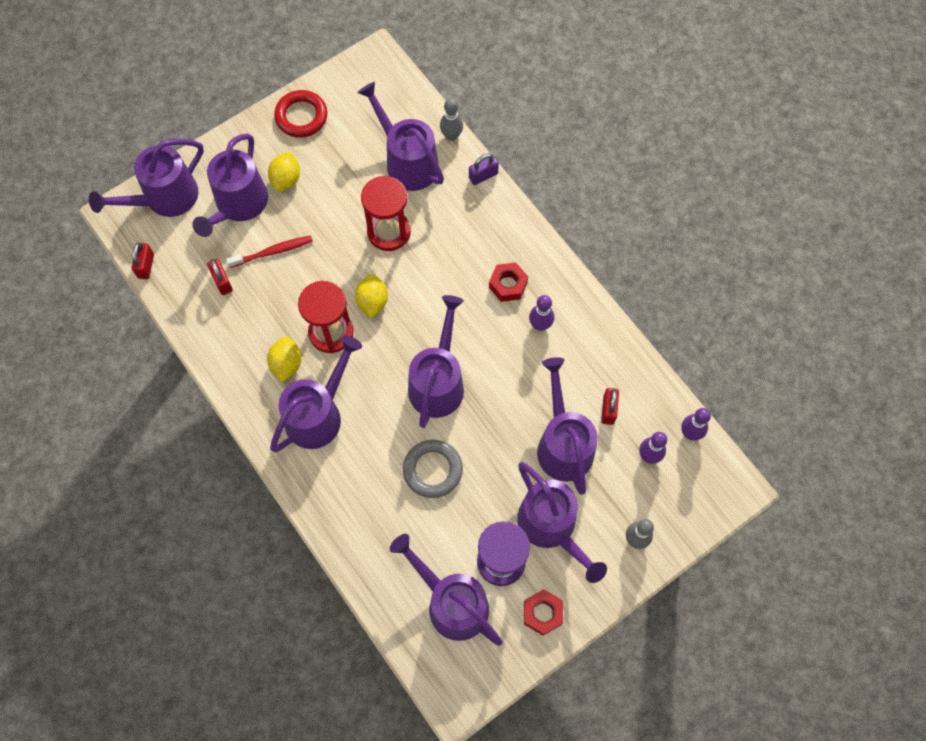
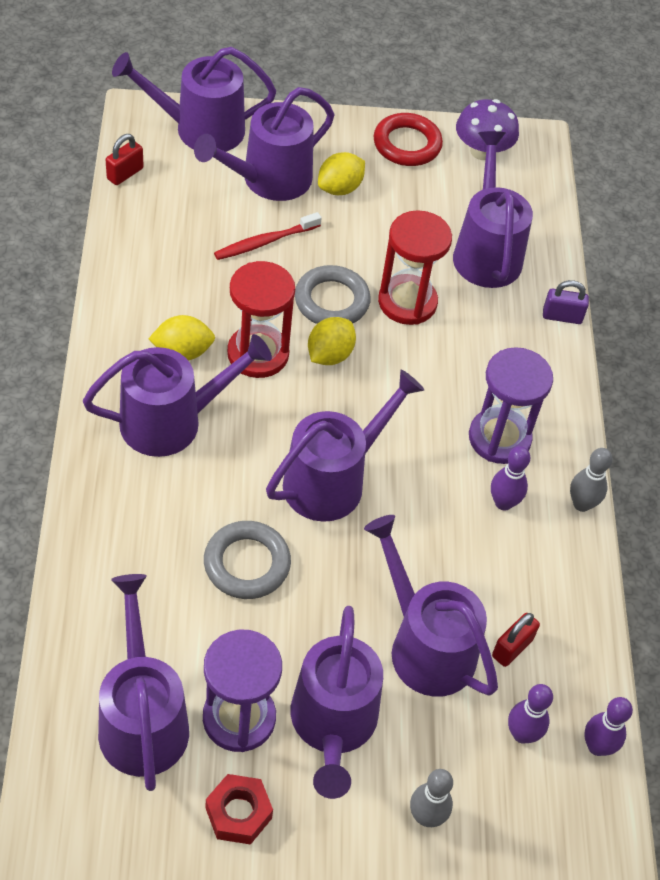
camera: 30 degrees right, 15 degrees down
red padlock [207,259,233,295] -> none
red toothbrush [226,235,313,268] -> red toothbrush turned 135 degrees clockwise [214,212,322,260]
yellow lemon [267,337,301,382] -> yellow lemon turned 45 degrees clockwise [149,315,215,360]
grey bowling pin [440,98,463,141] -> grey bowling pin moved to [570,448,613,512]
red nut [489,262,528,302] -> purple hourglass [469,347,553,464]
purple watering can [537,357,598,495] -> purple watering can turned 60 degrees counterclockwise [364,515,498,697]
none -> grey ring [295,265,371,324]
none -> purple mushroom [456,99,519,160]

